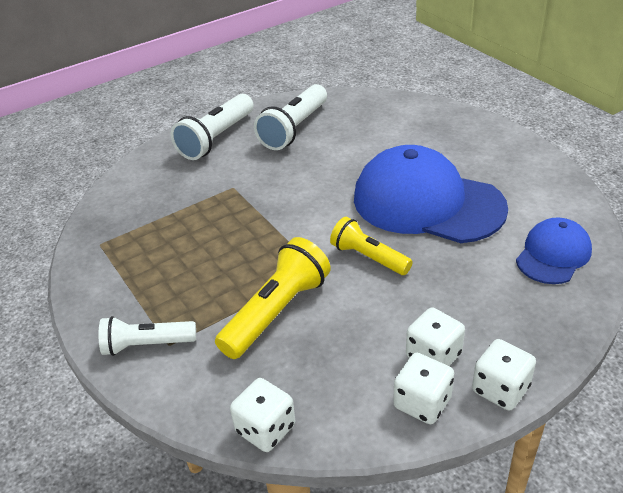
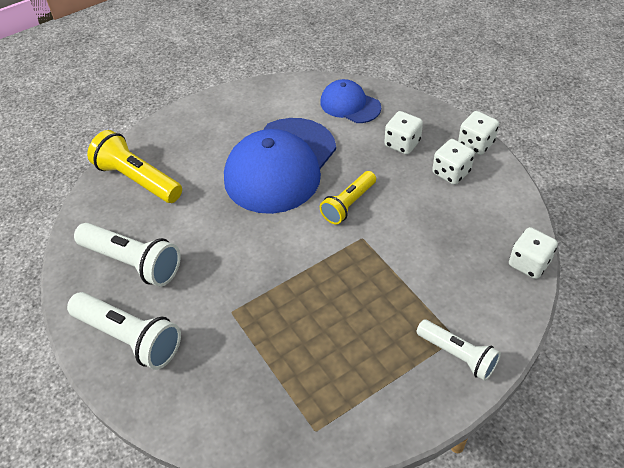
camera: 90 degrees left, 10 degrees up
white flashlight [99,316,196,356] -> white flashlight turned 45 degrees counterclockwise [416,320,501,381]
yellow flashlight [215,237,331,359] -> yellow flashlight moved to [87,130,182,203]
white dice [393,353,454,424] -> white dice moved to [384,111,423,155]

